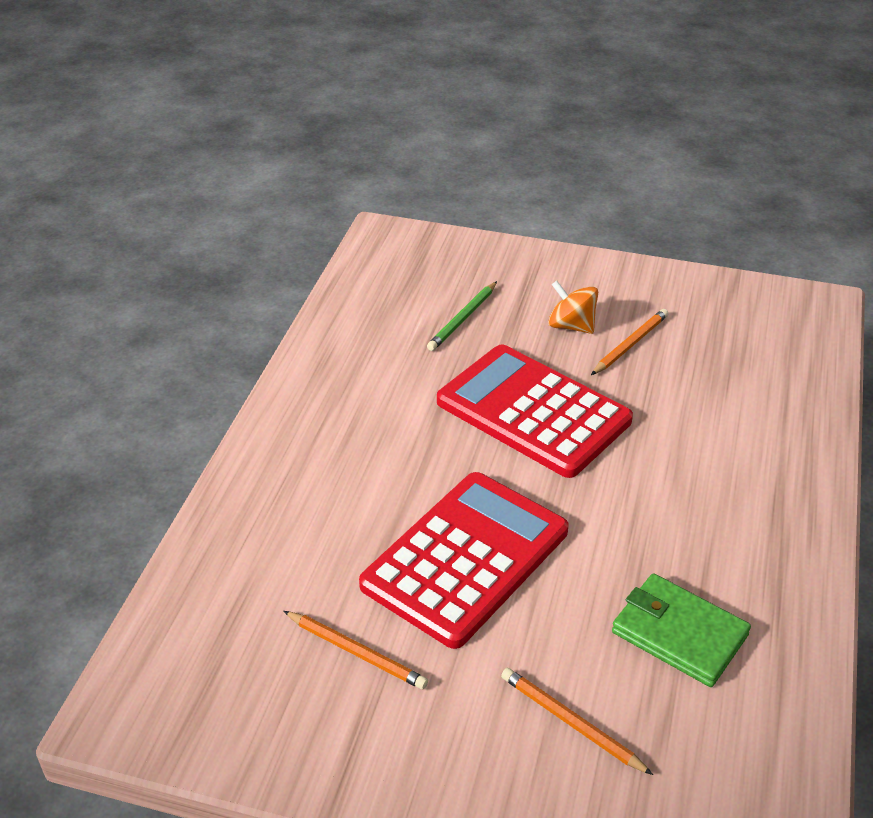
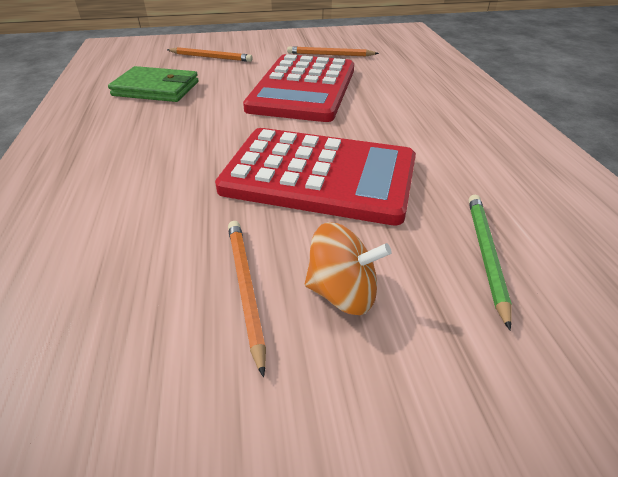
camera: 155 degrees right, 0 degrees up
orange pencil [591,309,668,375] -> orange pencil turned 150 degrees clockwise [228,221,266,377]

